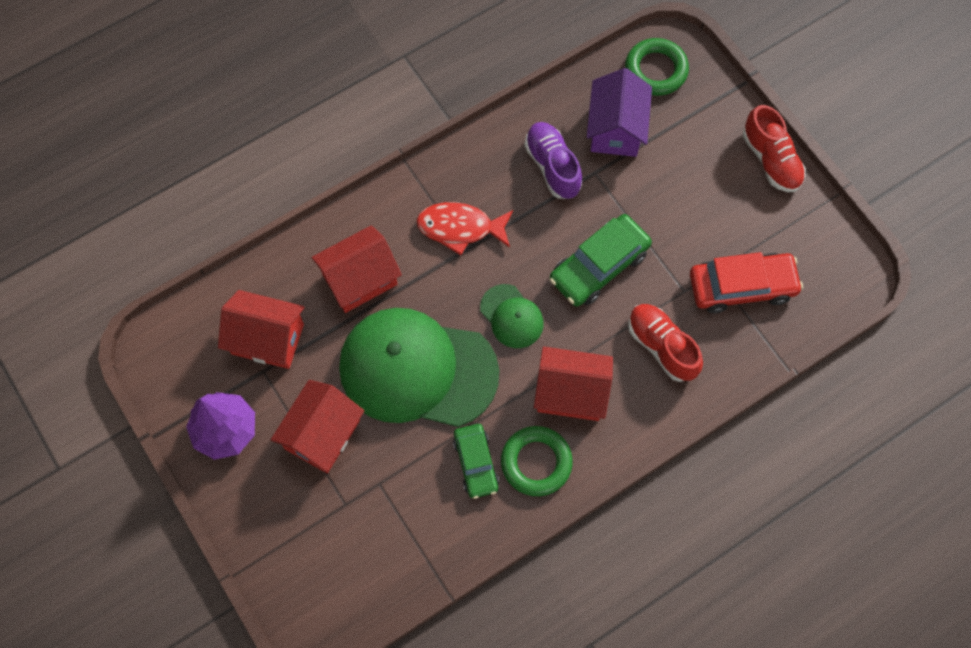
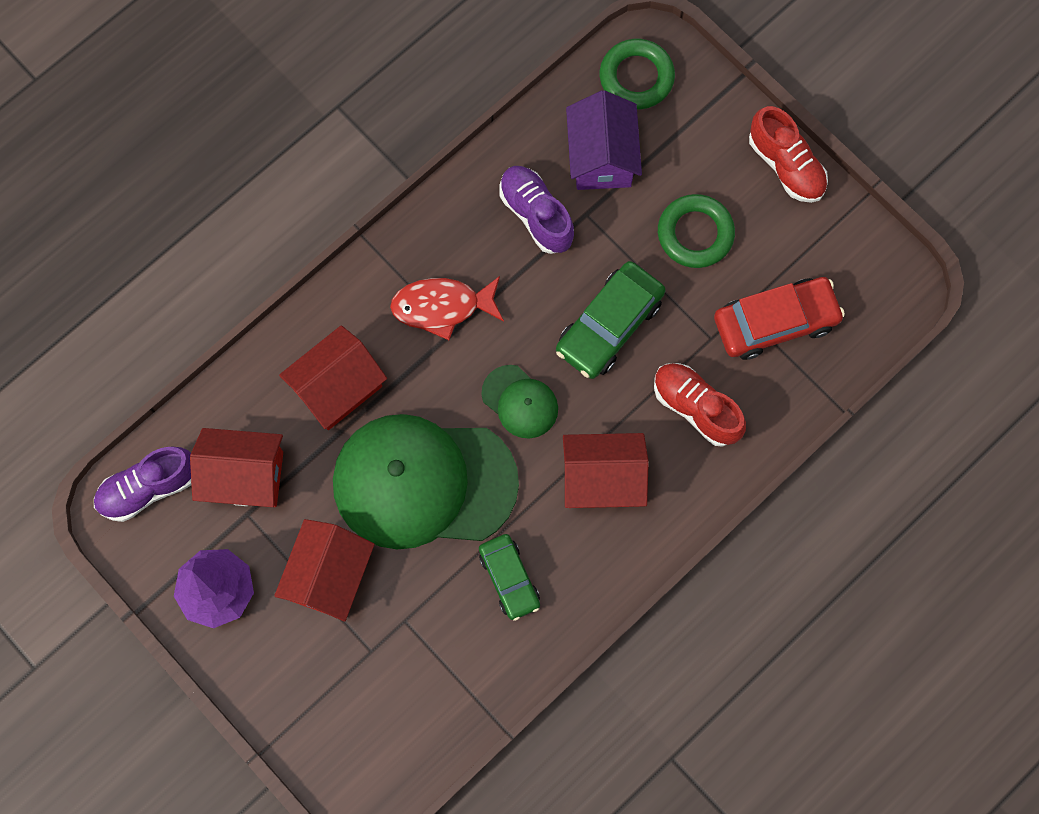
camera: 10 degrees left, 5 degrees up
green ring [501,426,573,496] -> green ring moved to [658,194,735,268]
none -> purple shoe [94,447,191,522]

